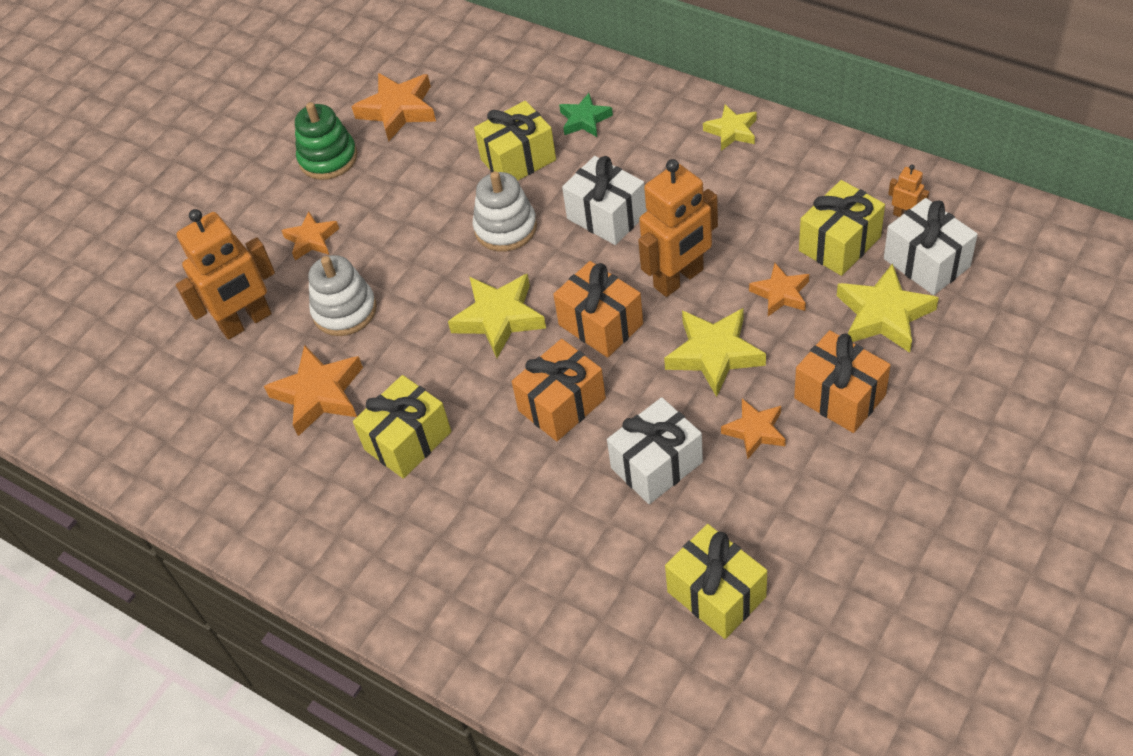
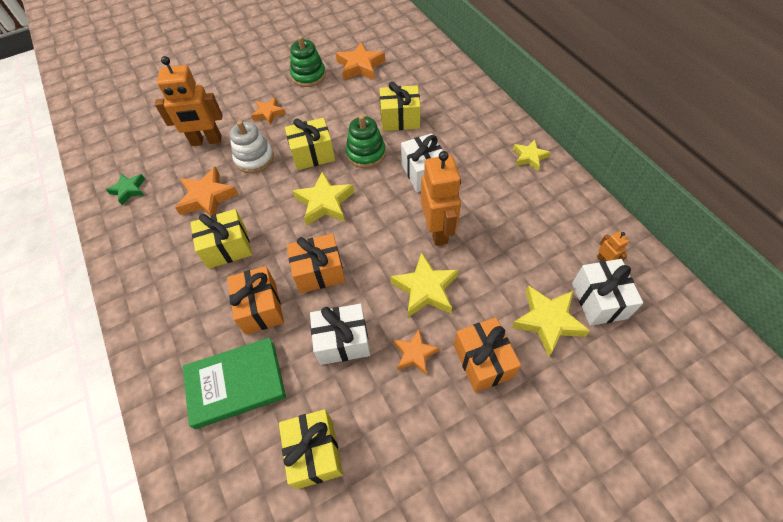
camera: 25 degrees right, 5 degrees up
white stacking toy [473,171,537,251] -> green stacking toy [346,115,386,168]
orange gift [553,261,643,358] -> orange gift moved to [227,266,284,335]
green star [559,93,613,137] -> green star moved to [106,173,145,205]
orange robot [638,159,718,297] -> orange robot turned 90 degrees counterclockwise [421,151,461,246]
orange star [749,263,809,316] -> none
yellow gift [799,180,885,276] -> yellow gift moved to [285,118,335,170]
none -> green book [182,337,286,429]

